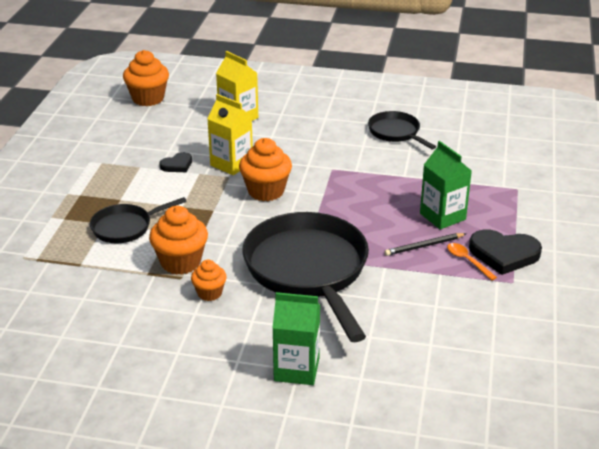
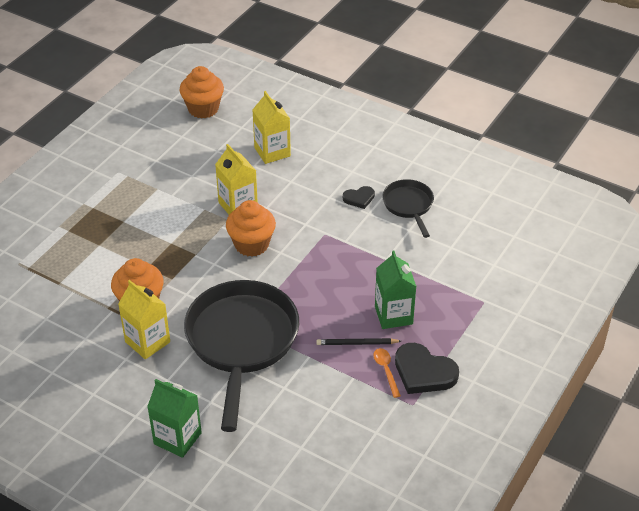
camera: 20 degrees right, 10 degrees up
black pan [90,197,187,243] -> none
black heart [159,152,192,172] -> black heart moved to [343,186,375,209]
orange cupcake [191,260,227,301] -> yellow carton [118,280,170,359]

